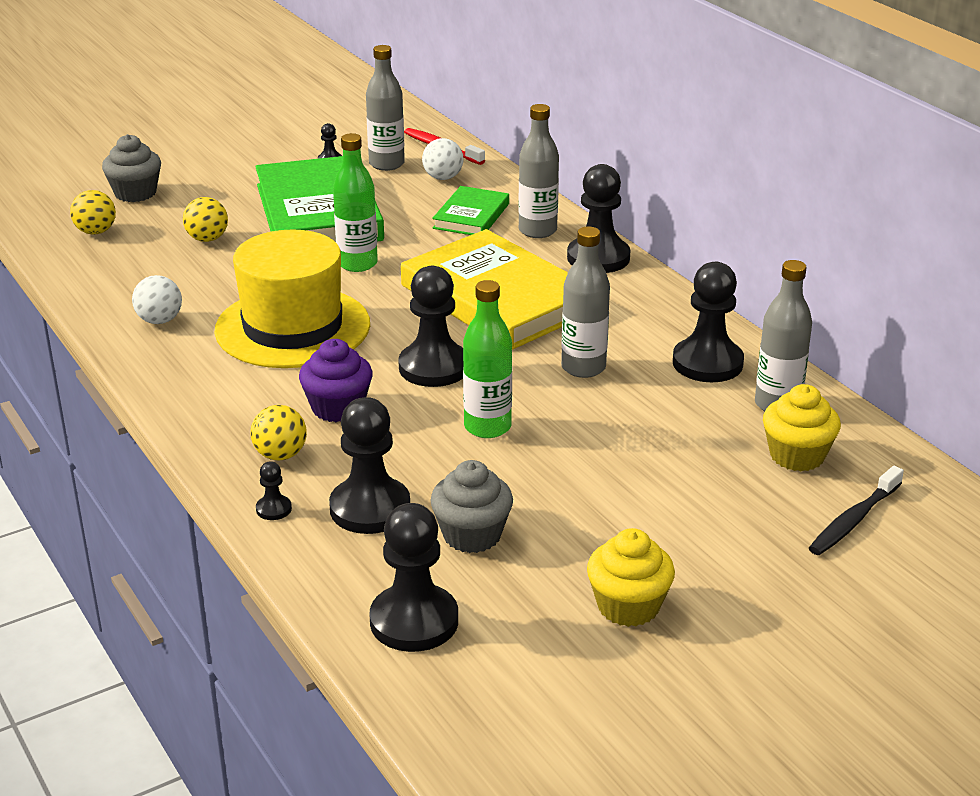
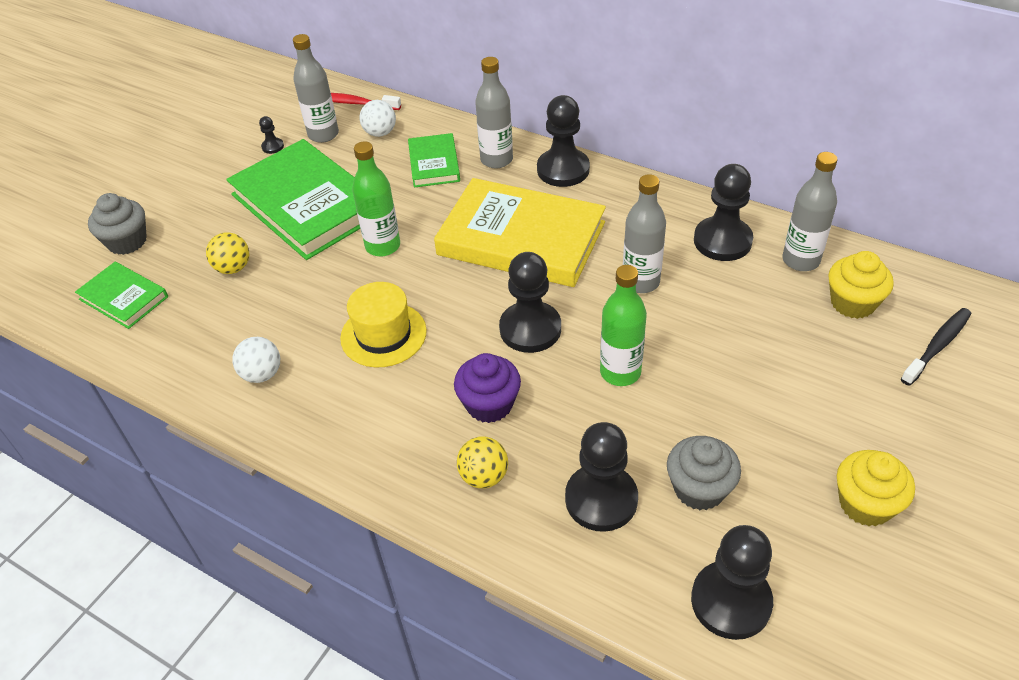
camera: 25 degrees left, 15 degrees up
yellow ball [70,190,116,234] -> green book [75,262,168,329]
yellow hat [214,230,370,368] -> yellow hat [340,282,427,367], size x0.61
black pawn [256,461,292,520] -> none
black toothbrush [809,466,904,555] -> black toothbrush turned 150 degrees counterclockwise [901,308,972,386]

